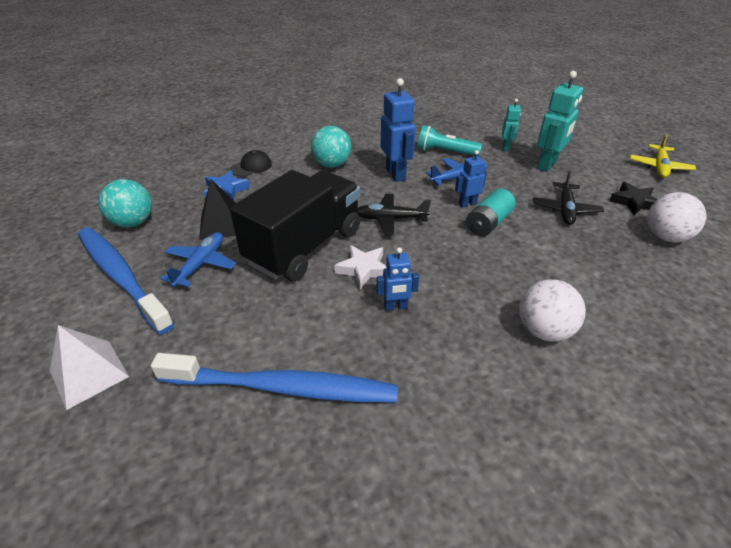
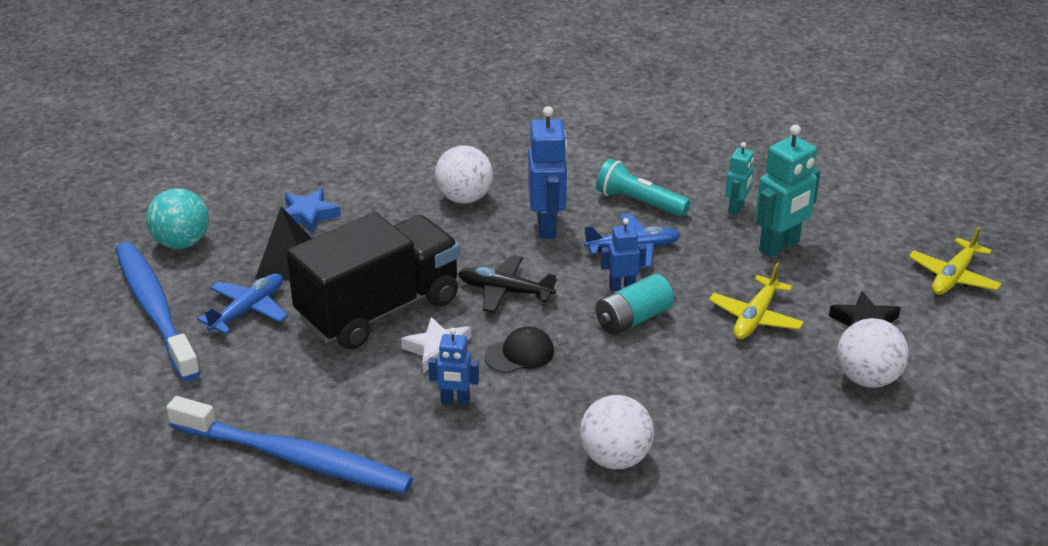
camera: 15 degrees right, 5 degrees down
white pyramid [50,325,129,410] -> none
black cap [230,150,272,177] -> black cap moved to [484,326,554,373]
turquoise ball [311,126,352,168] -> white ball [435,145,493,204]
black plane [533,171,604,225] -> yellow plane [709,263,804,339]

